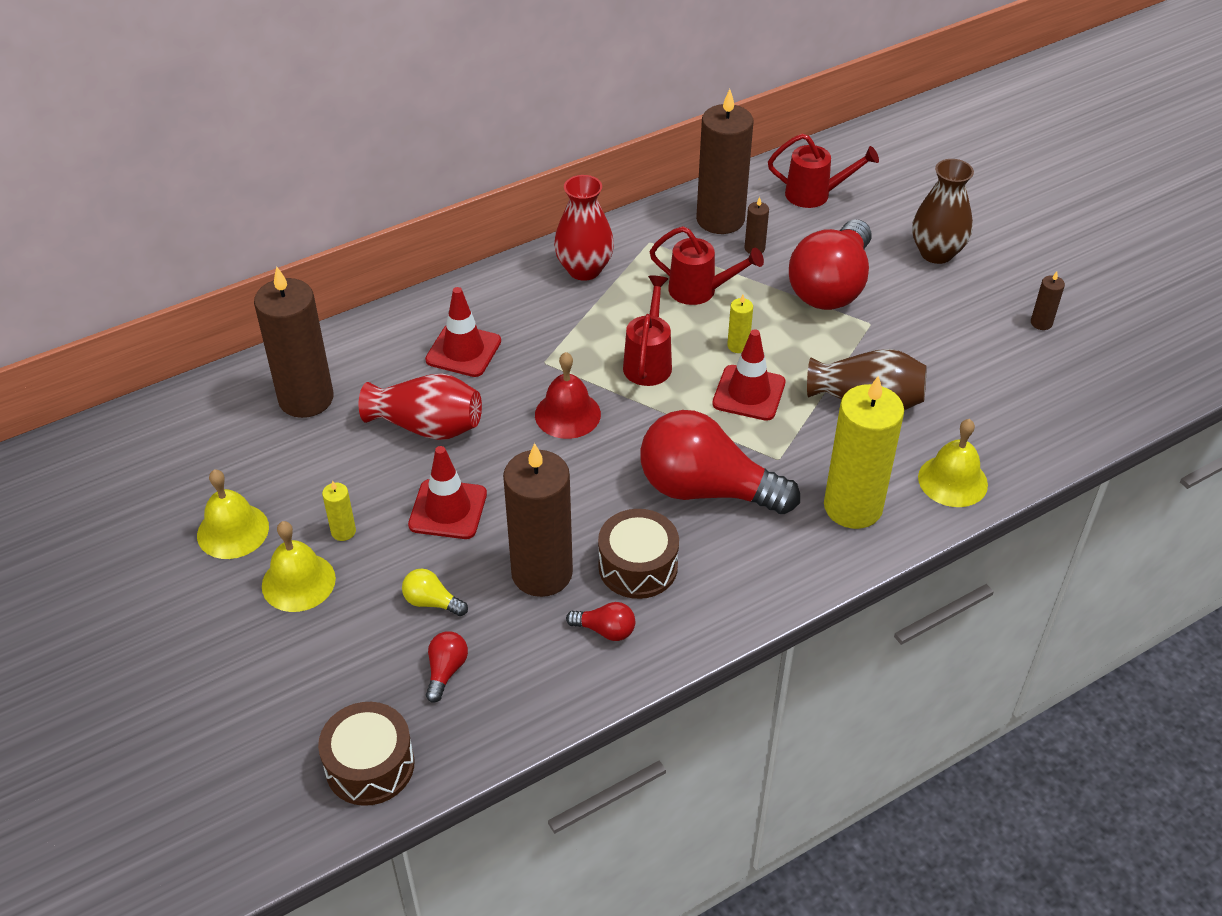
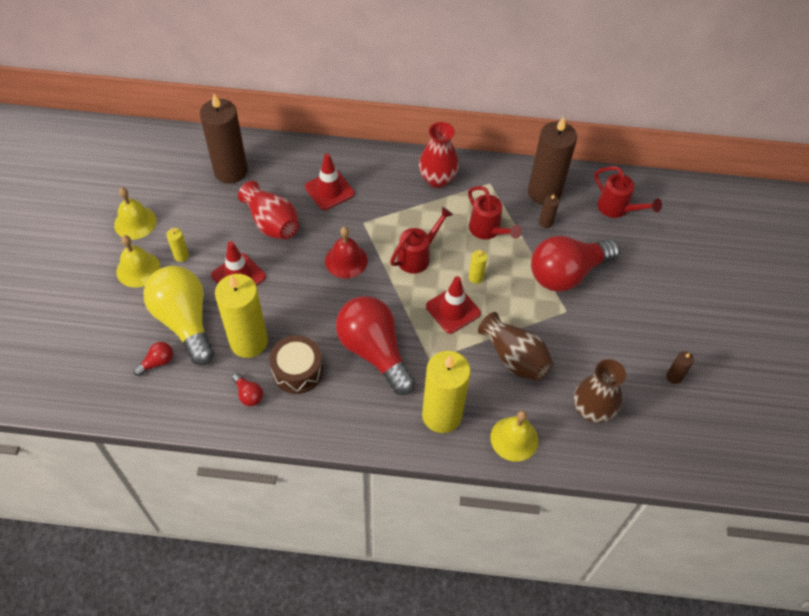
camera: 35 degrees right, 10 degrees up
brown drum [318,702,414,806] -> none
yellow light bulb [402,568,468,616] -> yellow light bulb [143,266,214,365], size x2.49
brown candle [503,443,573,597] -> yellow candle [215,274,268,358]
brown vase [912,159,974,264] -> brown vase moved to [574,359,626,423]

